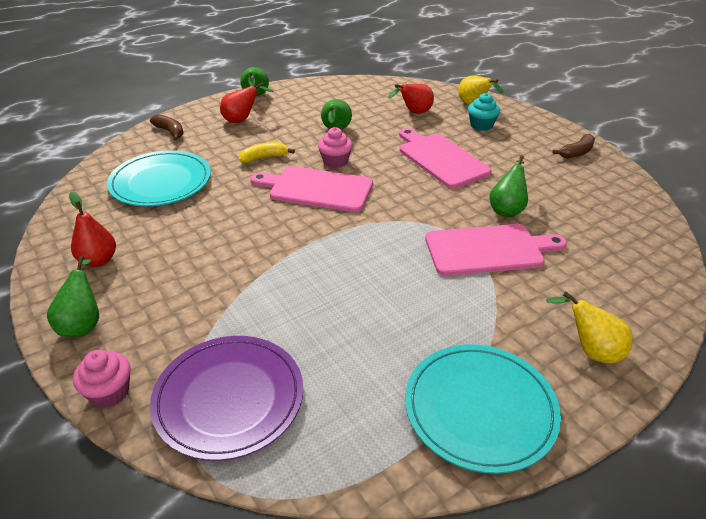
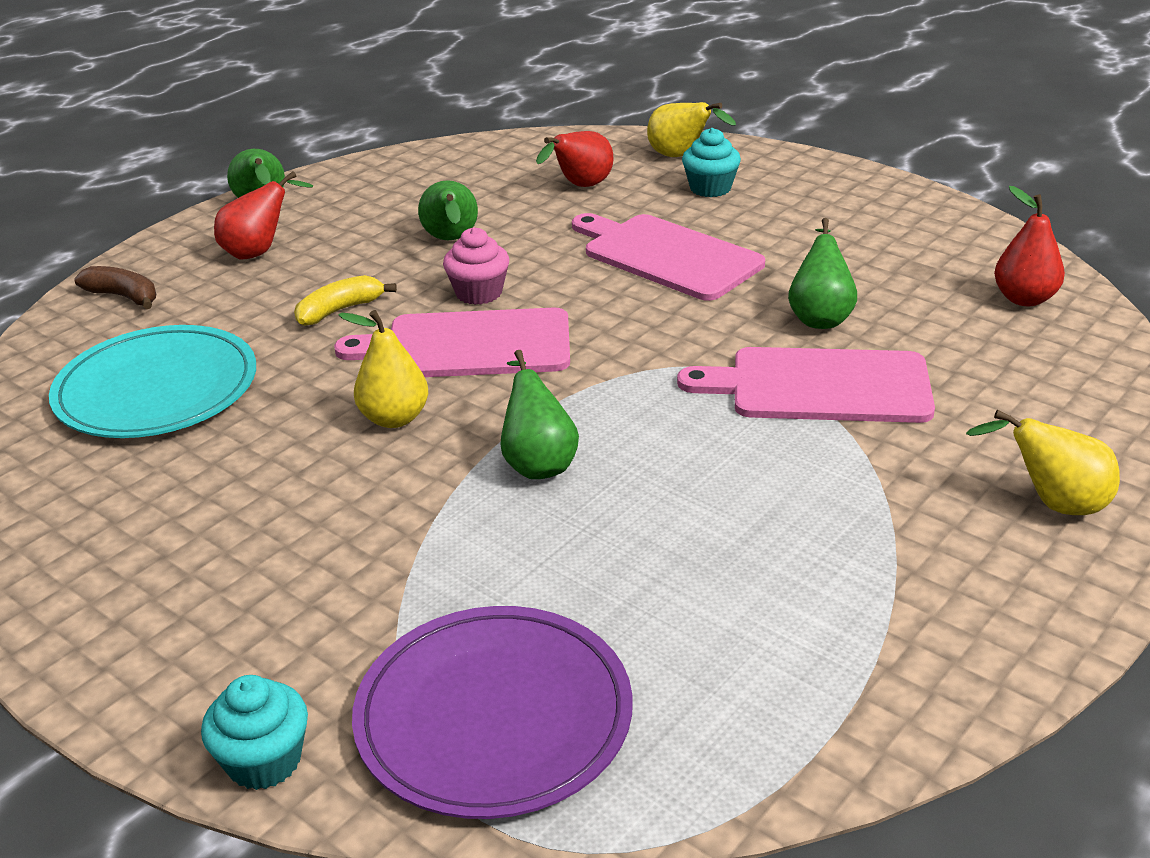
camera: 15 degrees left, 5 degrees down
green pear [47,256,99,337] -> green pear moved to [500,350,579,479]
red pear [69,191,116,267] -> red pear moved to [994,186,1065,306]
pink cupcake [73,350,131,408] -> turquoise cupcake [201,675,308,790]
turquoise plate [405,344,561,474] -> none
pink cutting board [425,224,567,276] -> pink cutting board turned 150 degrees counterclockwise [677,347,935,423]
brown banana [552,134,595,159] -> none
none -> yellow pear [339,310,428,428]

